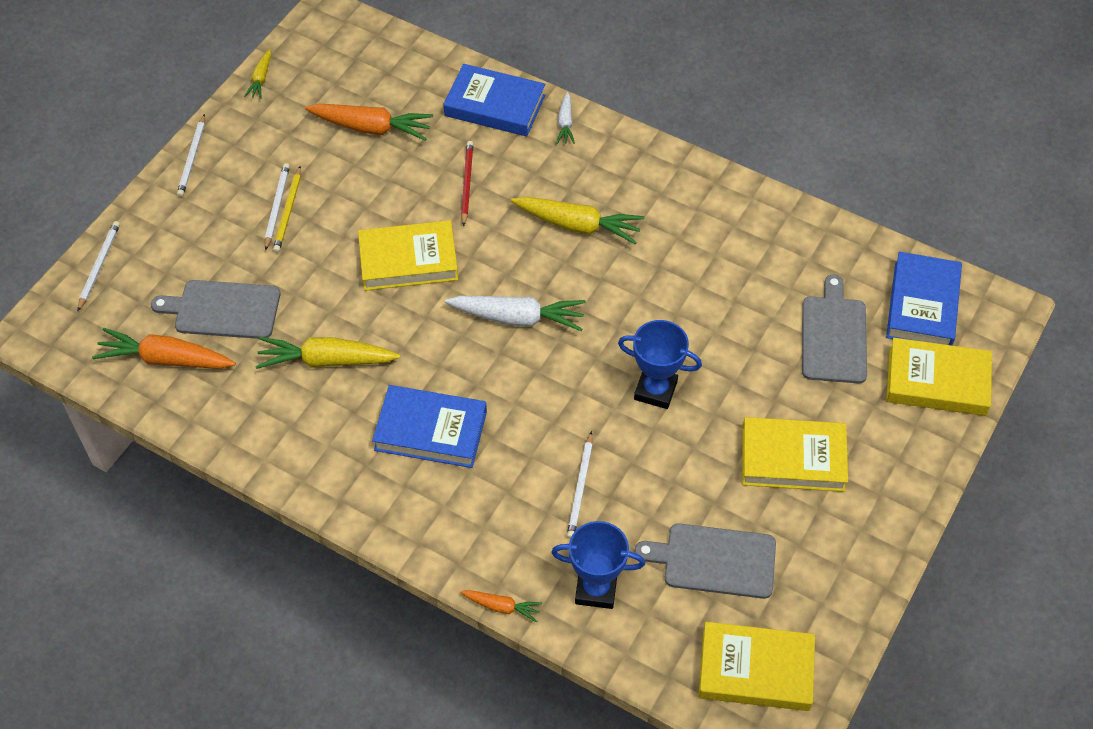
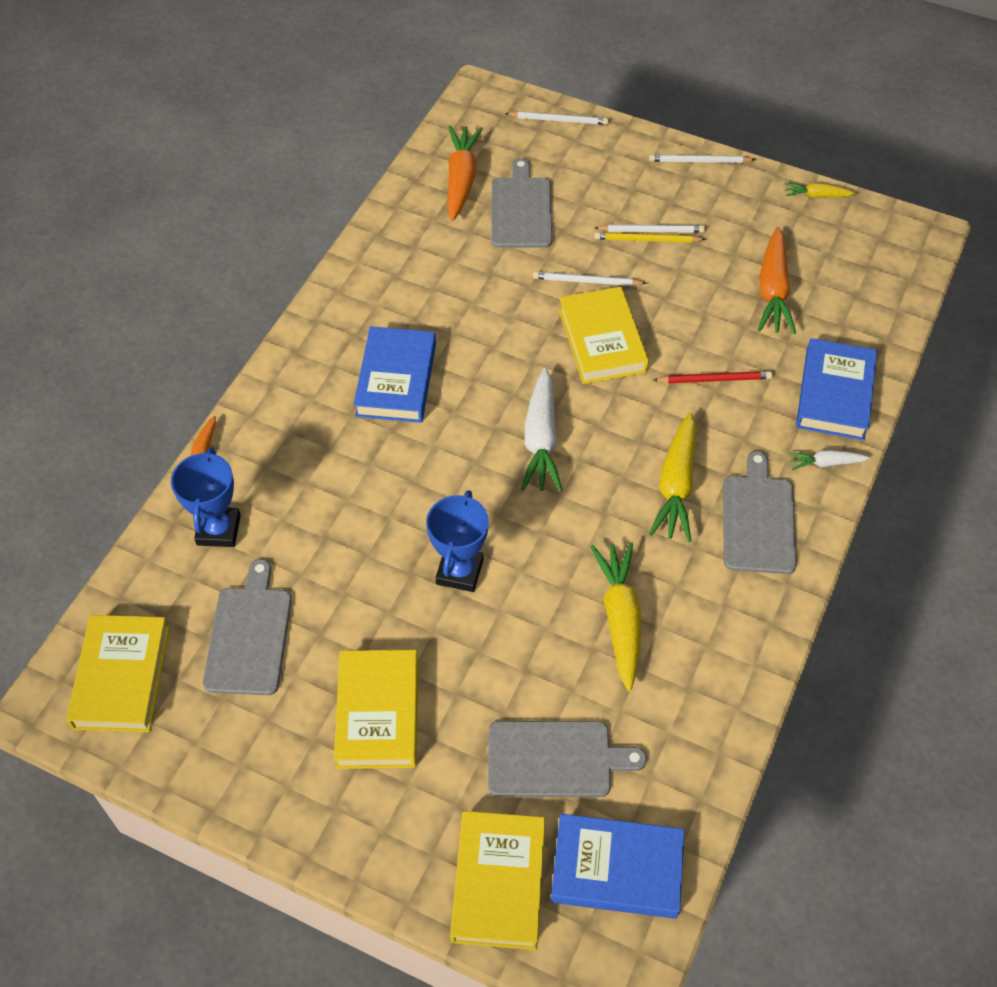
camera: 85 degrees right, 0 degrees up
yellow carrot [255,337,400,369] -> yellow carrot moved to [590,542,641,691]
white pencil [567,431,593,539] -> white pencil moved to [533,272,646,286]
none -> grey cutting board [723,451,797,574]

